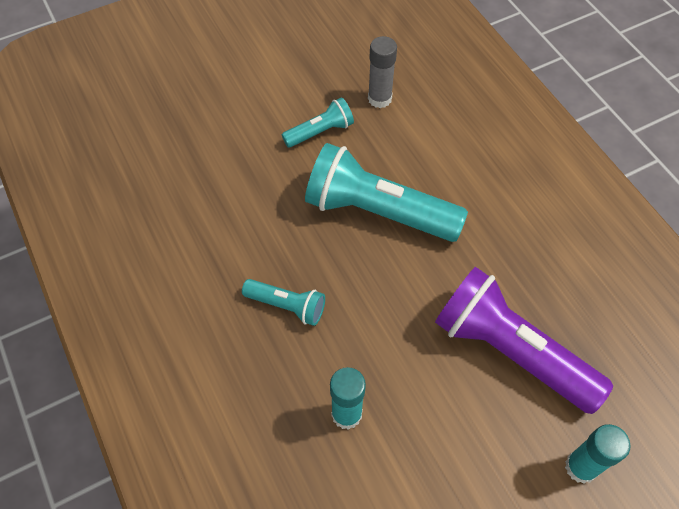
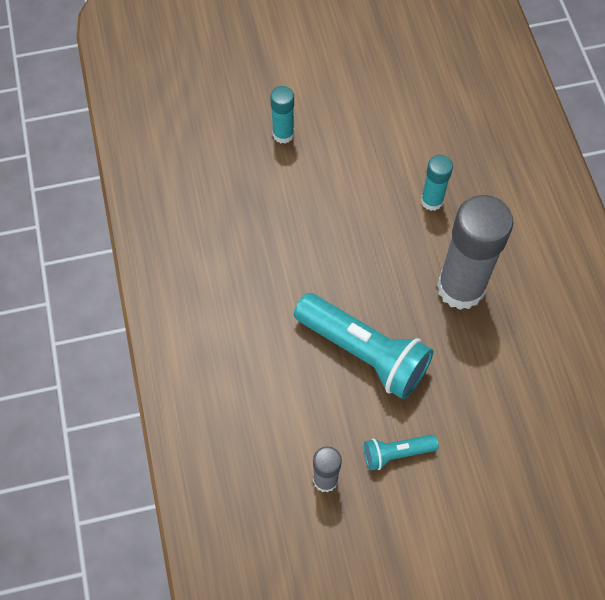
camera: 165 degrees left, 5 degrees up
turquoise flashlight [242,279,325,326] -> grey glue stick [437,195,513,310]
purple flashlight [435,267,613,414] -> none

